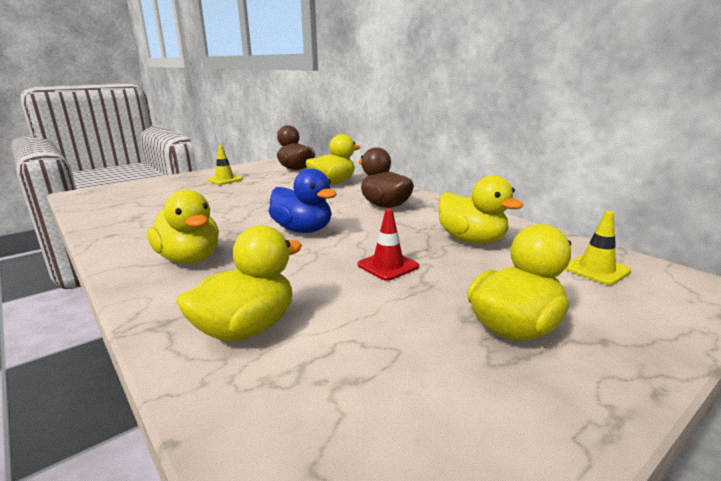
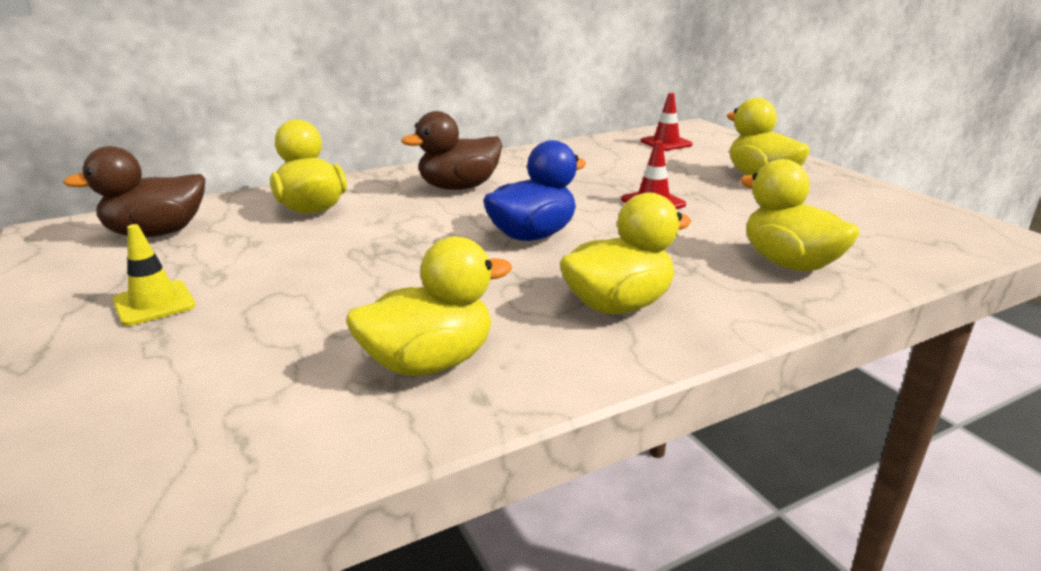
camera: 80 degrees left, 5 degrees up
yellow duck [438,175,523,244] -> yellow duck moved to [346,236,512,376]
yellow traffic cone [565,211,631,285] -> red traffic cone [641,93,693,151]

